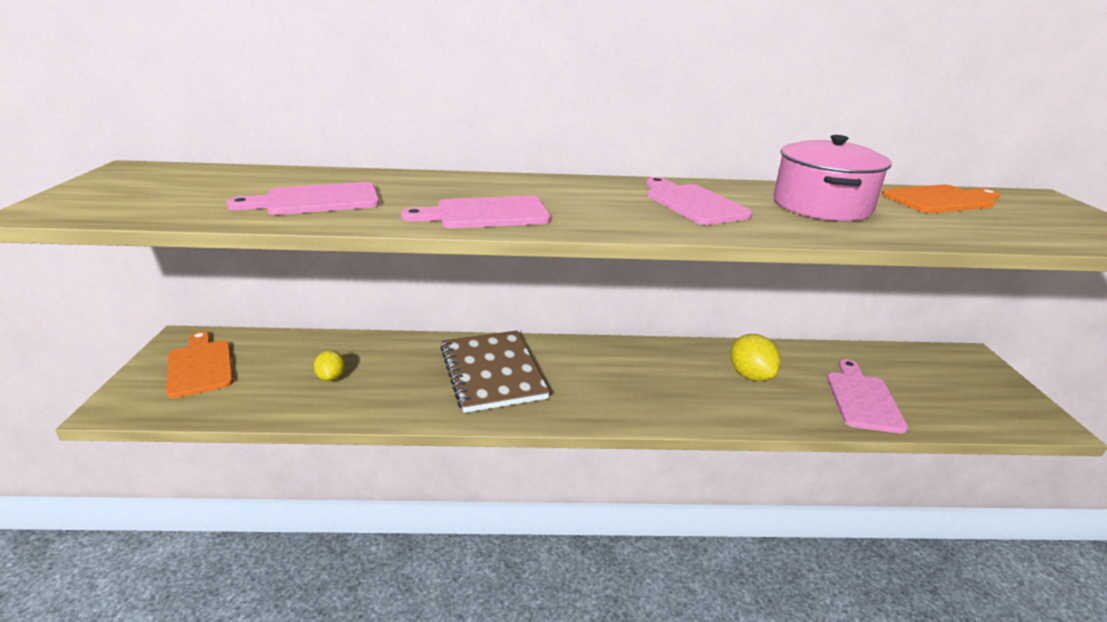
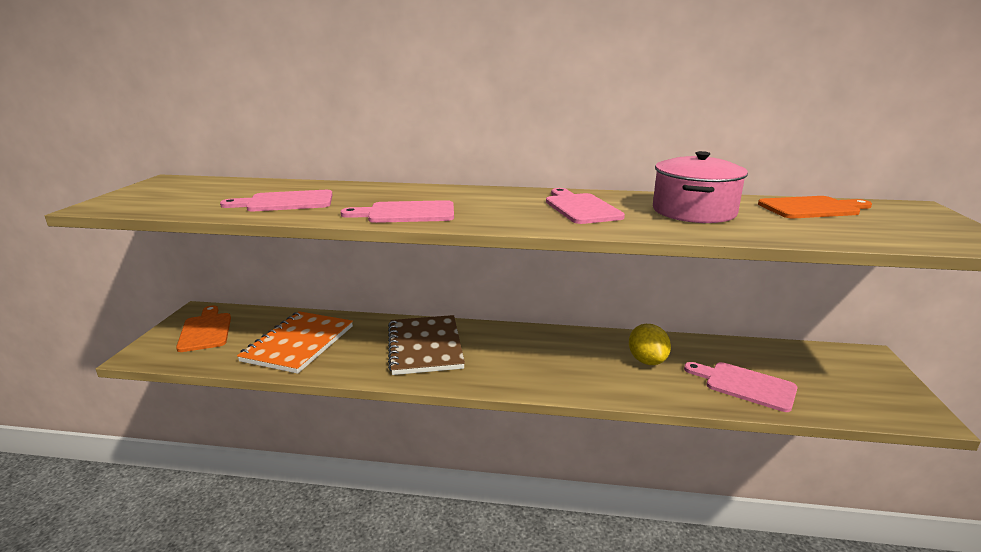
camera: 10 degrees right, 5 degrees down
yellow lemon [314,350,345,381] -> orange notebook [237,311,353,374]
pink cutting board [827,359,908,433] -> pink cutting board turned 75 degrees counterclockwise [684,362,798,412]

